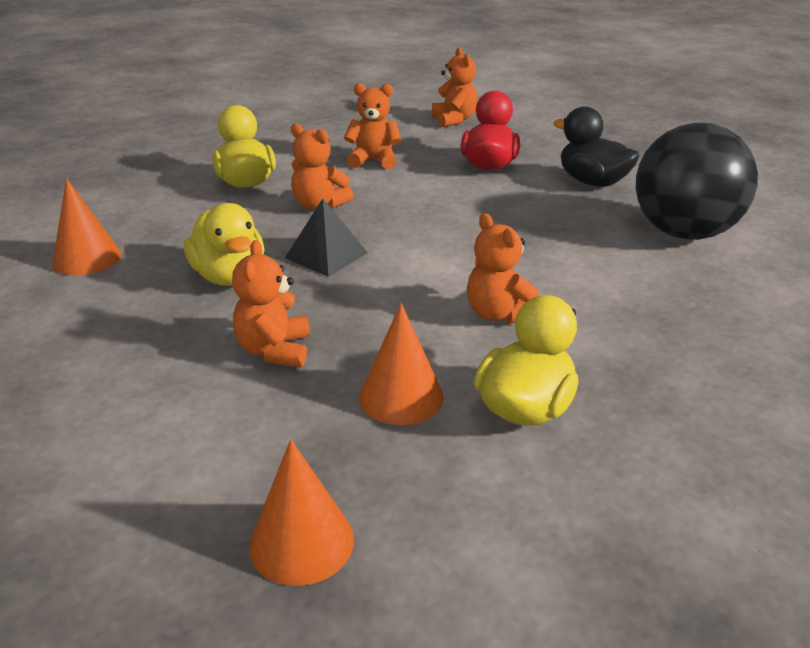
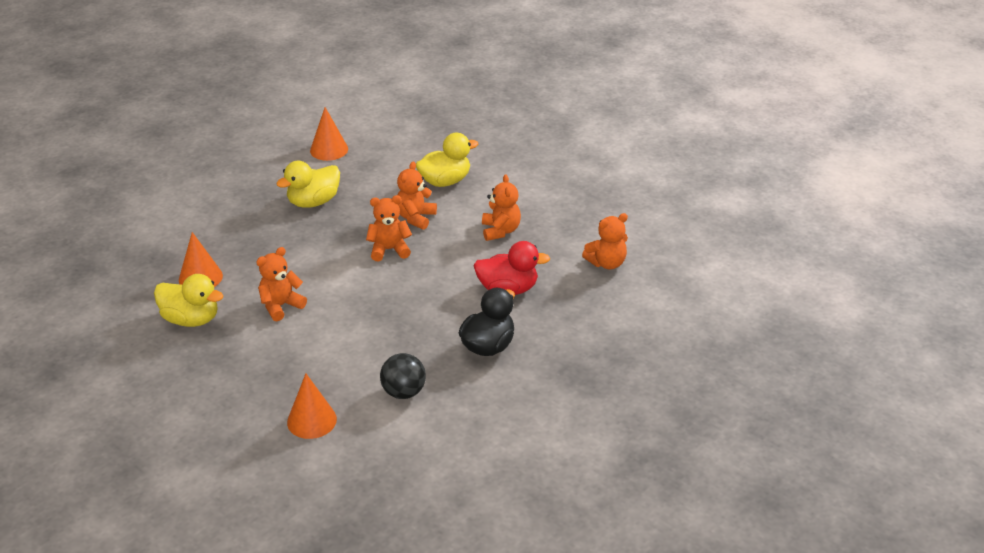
camera: 80 degrees right, 5 degrees up
orange teddy bear [232,240,310,367] -> orange teddy bear moved to [366,195,412,261]
orange cone [249,439,354,586] -> orange cone moved to [287,374,337,439]
black pyramid [285,199,368,277] -> none
black ball [636,123,758,240] -> black ball [380,353,426,399], size x0.53

